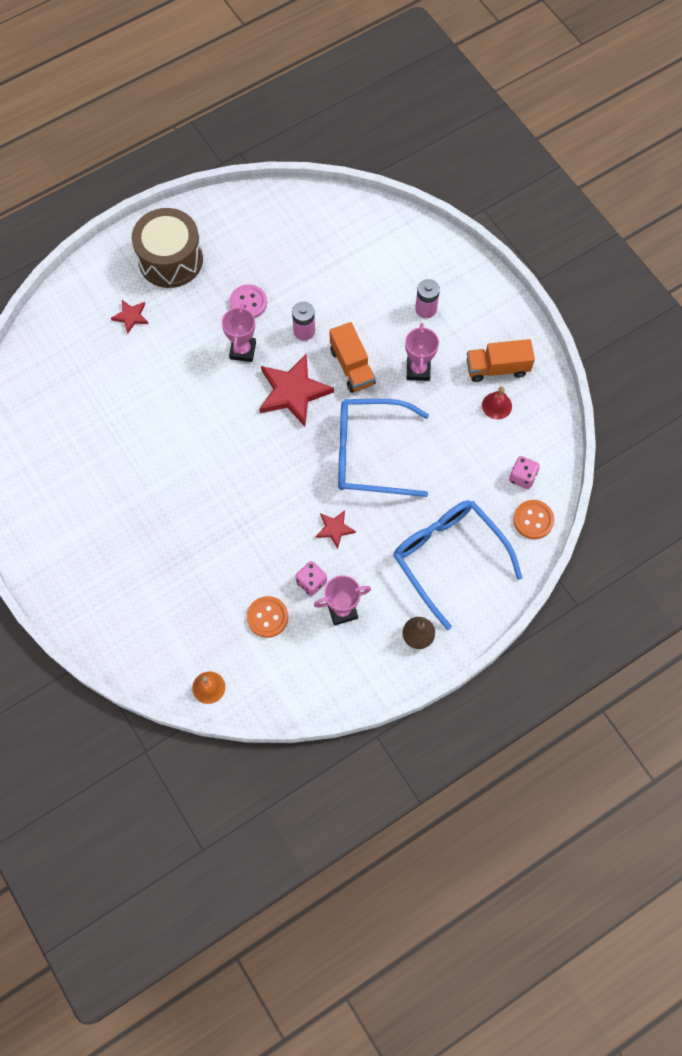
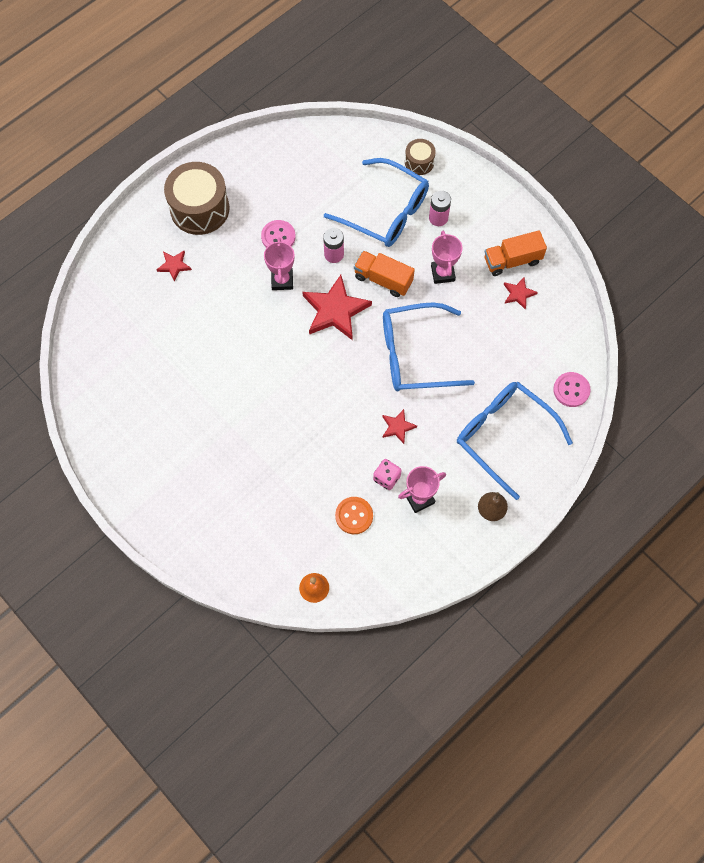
camera: 10 degrees left, 0 degrees up
orange truck [330,322,375,393] -> orange truck turned 150 degrees clockwise [354,251,415,297]
red bell [482,387,512,419] -> red star [504,277,538,309]
pink dice [509,456,540,489] -> none
orange button [513,500,554,539] -> pink button [553,372,591,407]
none -> blue glasses [324,158,429,247]
none -> brown drum [405,139,436,175]

